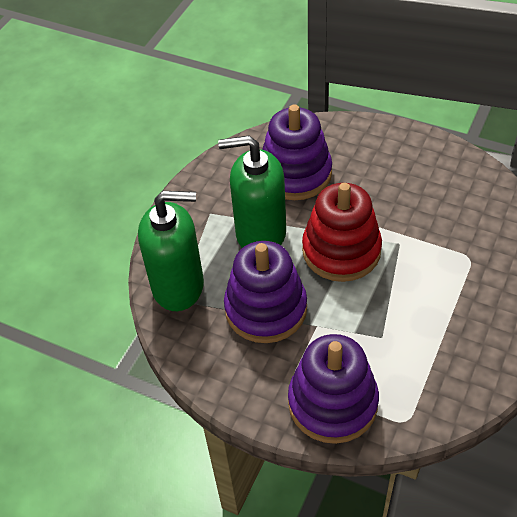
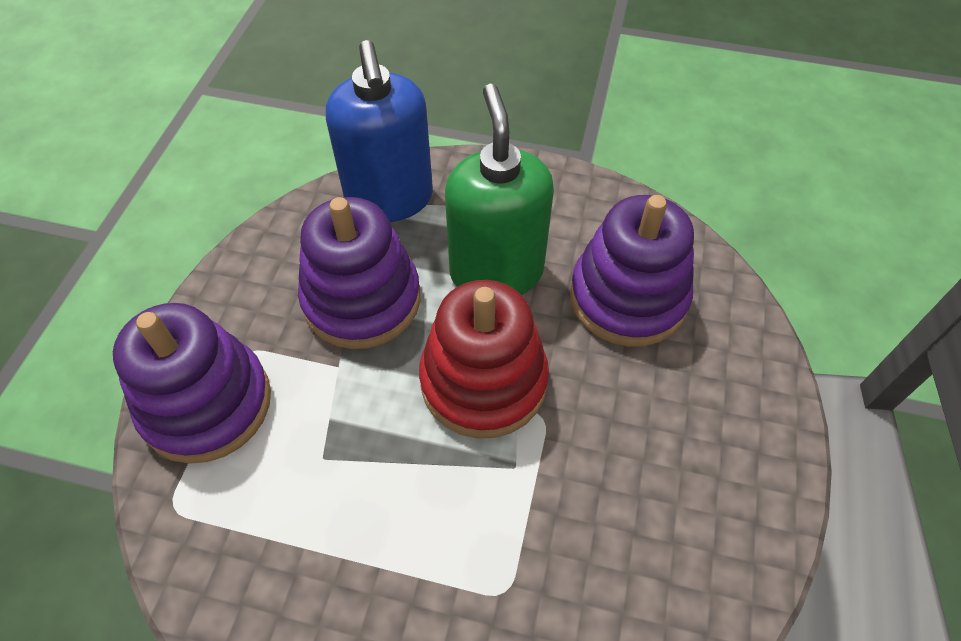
camera: 75 degrees right, 5 degrees up
green soap dispenser [138,191,204,311] -> blue soap dispenser [326,40,433,222]

